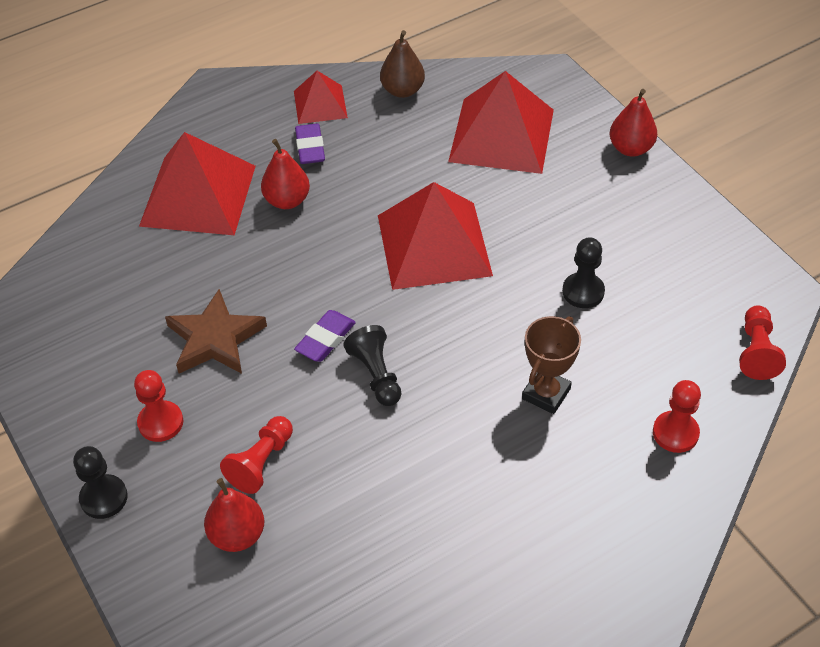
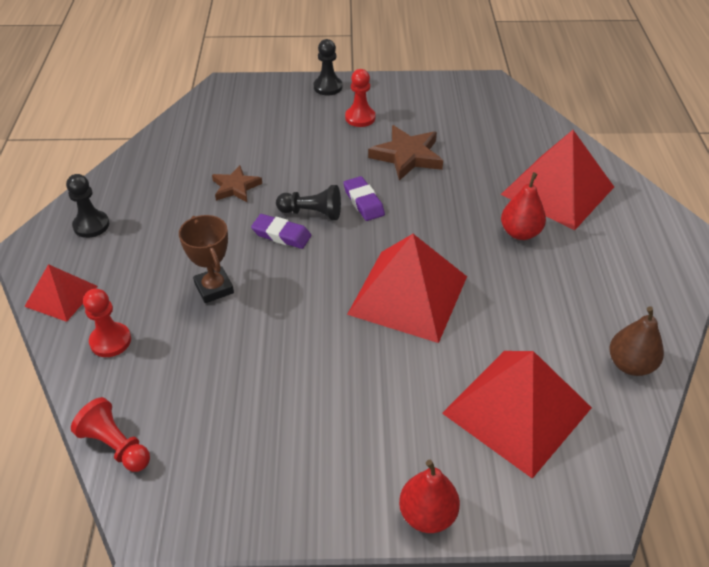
camera: 120 degrees right, 5 degrees down
red pear [204,478,264,552] -> none
red pawn [220,416,293,494] -> none
red pyramid [294,71,348,124] -> red pyramid moved to [24,264,98,322]
purple eraser [295,124,325,164] -> purple eraser moved to [251,214,311,249]
black pawn [562,238,605,308] -> black pawn moved to [66,174,109,238]
none -> brown star [212,165,262,202]

